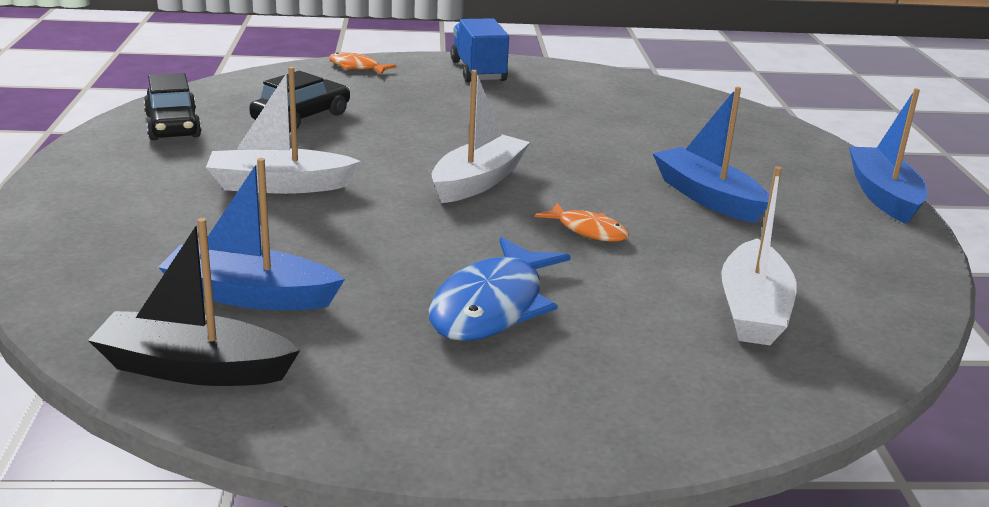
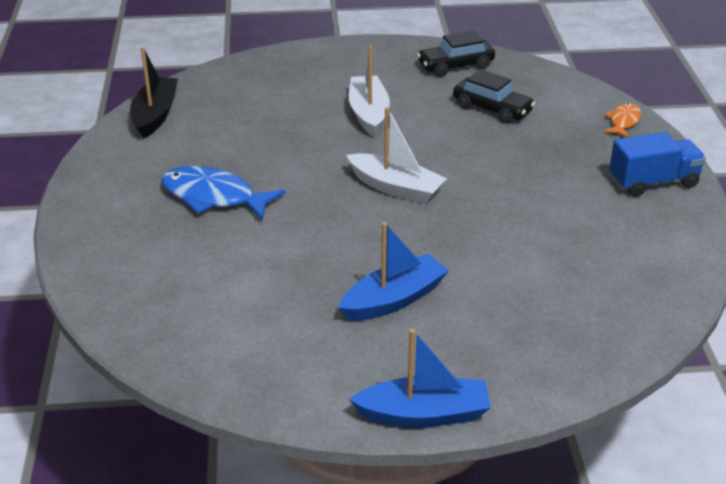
camera: 90 degrees right, 10 degrees up
blue boat [158,158,345,310] -> none
orange fish [535,203,629,242] -> none
white boat [721,166,797,345] -> none

